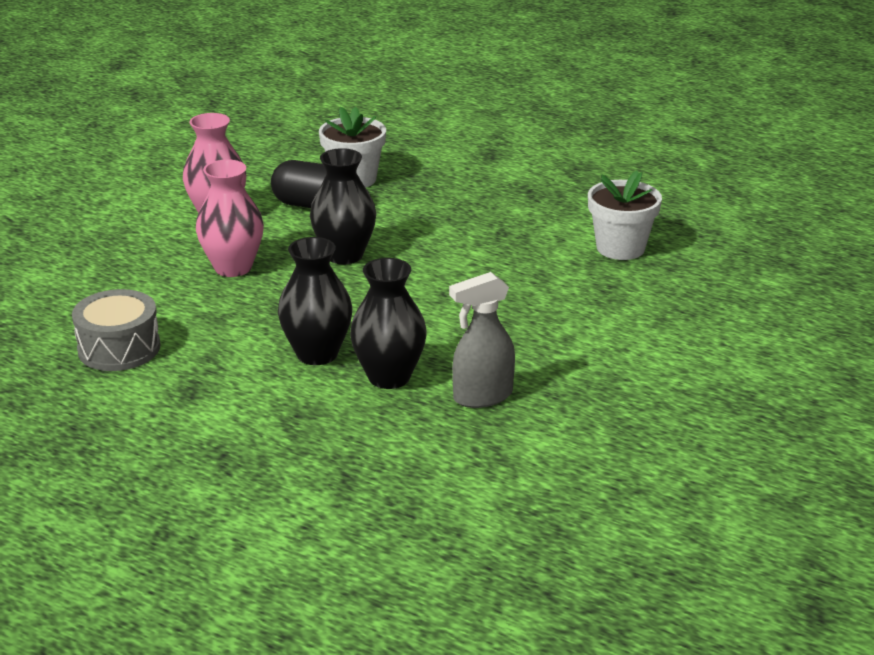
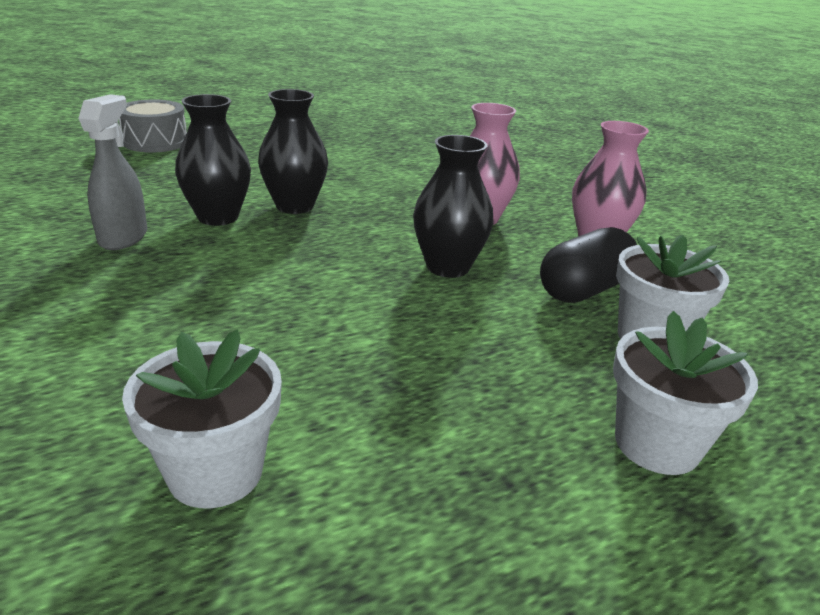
camera: 120 degrees right, 0 degrees up
grey drum [72,289,161,371] -> grey drum moved to [119,99,187,153]
none -> white flower pot [613,311,758,475]

